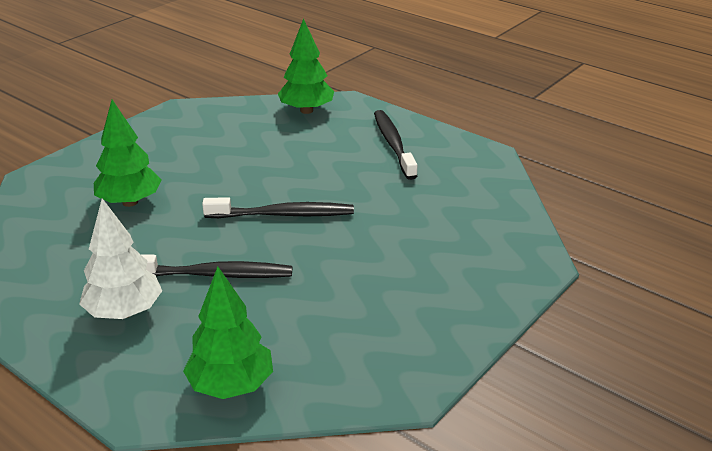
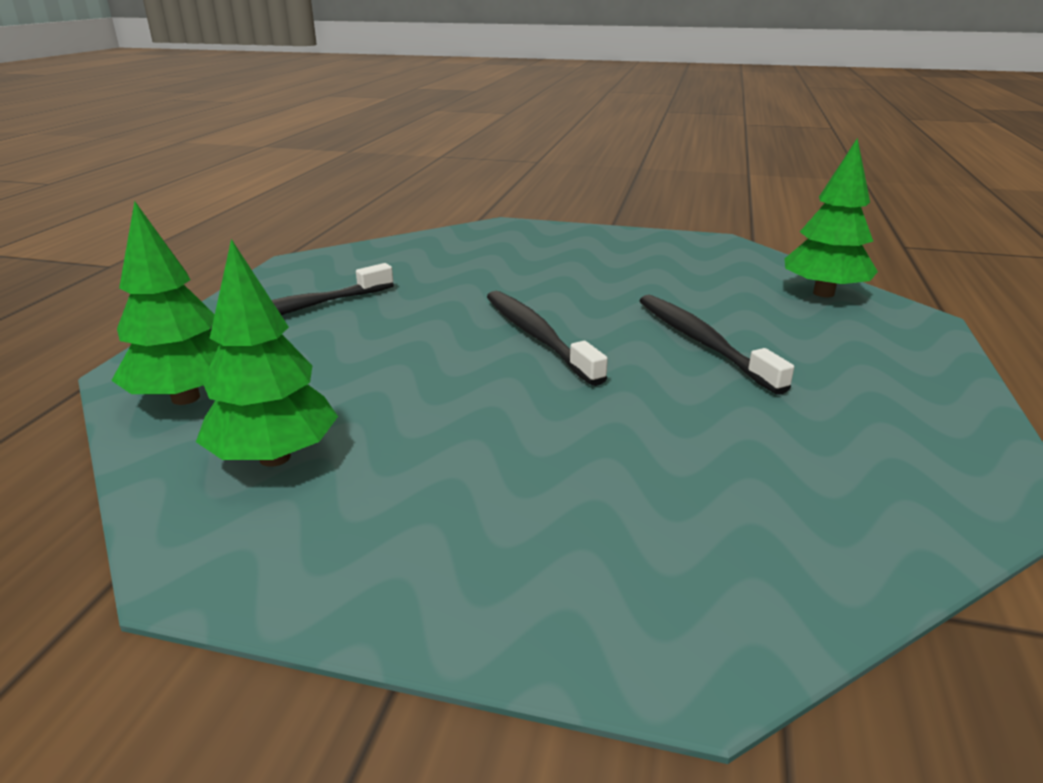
camera: 115 degrees left, 5 degrees down
white tree [79,198,162,319] -> none
green tree [94,99,162,207] -> green tree moved to [196,239,338,467]

